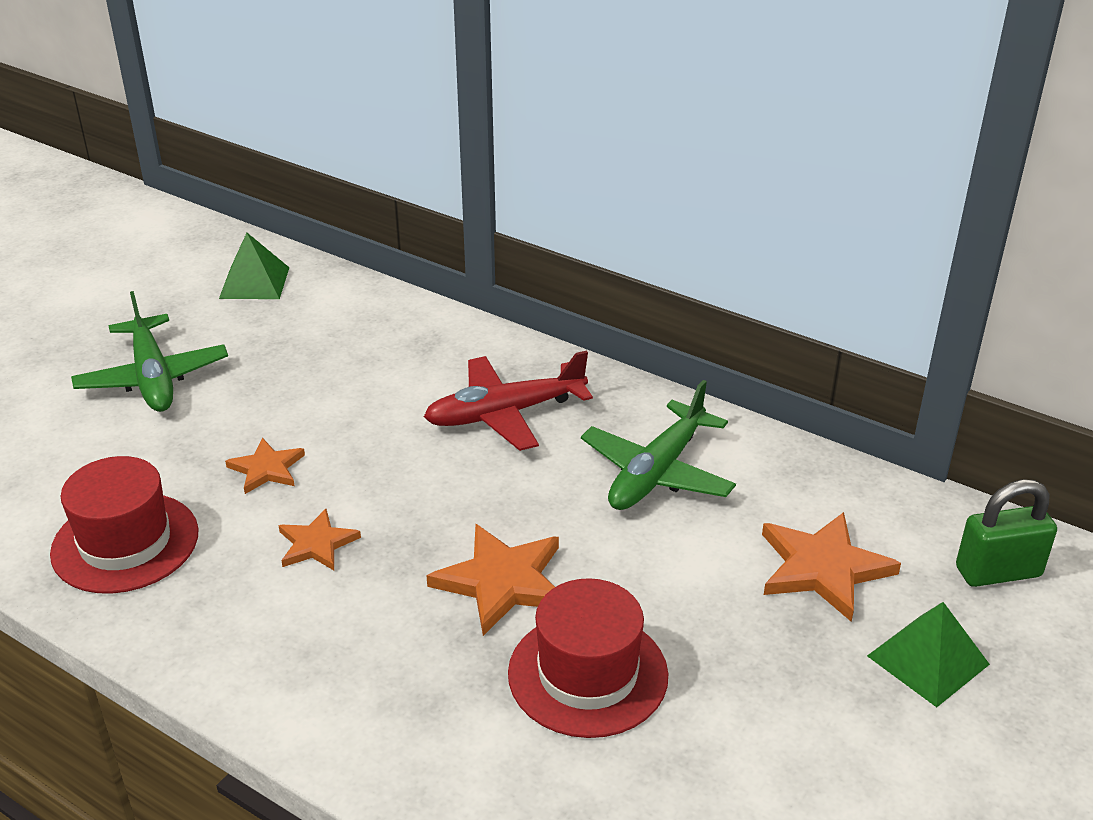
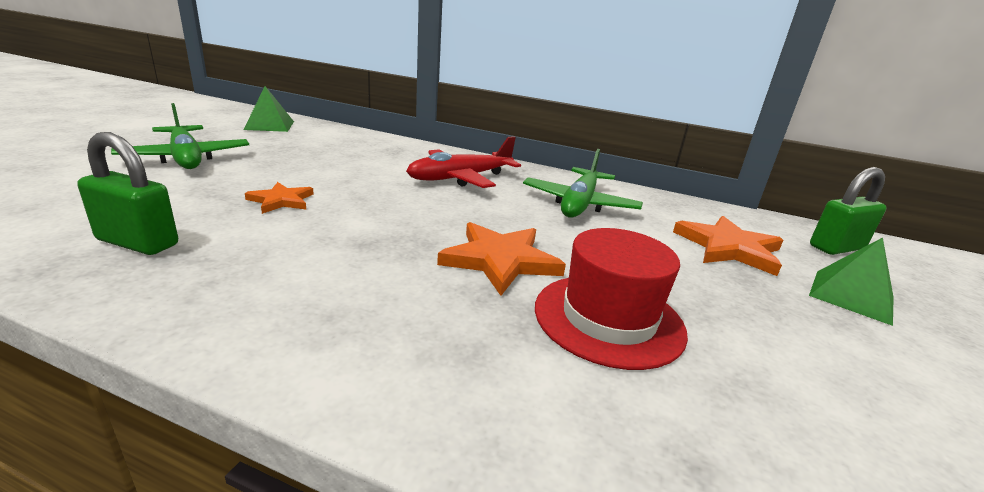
camera: 15 degrees left, 10 degrees down
red hat [50,456,199,594] -> green padlock [77,132,178,255]
orange star [278,509,361,570] -> none

